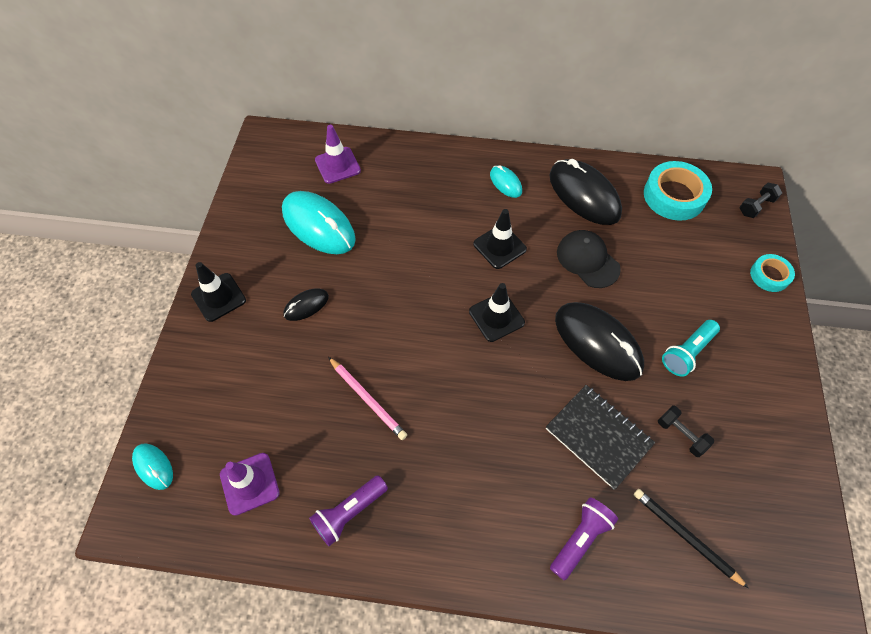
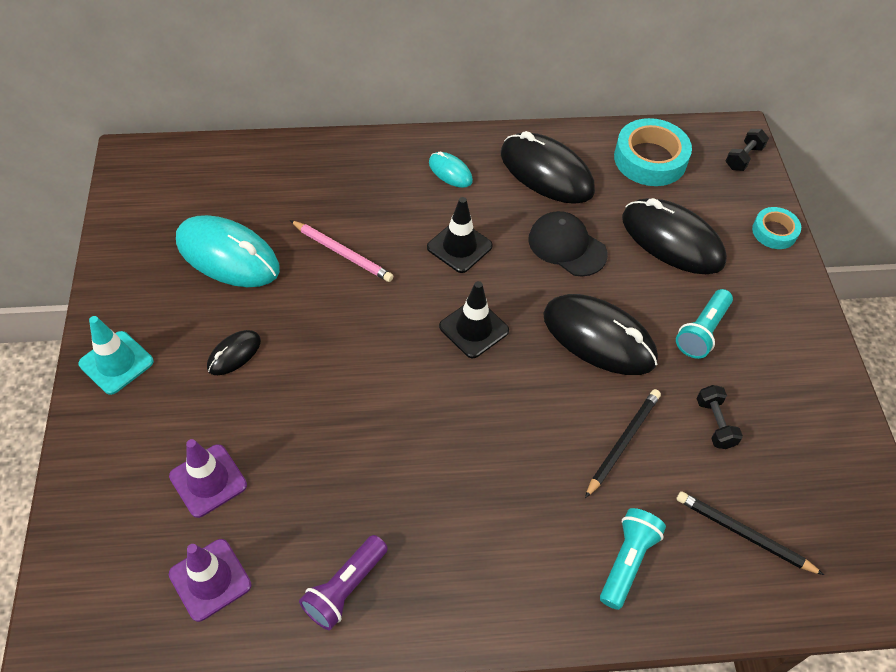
camera: 15 degrees left, 5 degrees down
turquoise mouse [132,443,173,490] -> none
black traffic cone [191,262,246,322] -> turquoise traffic cone [78,316,154,395]
purple traffic cone [315,125,361,184] -> purple traffic cone moved to [169,439,247,518]
pink pencil [328,357,407,440] -> pink pencil moved to [290,220,393,282]
black notebook [546,385,655,489] -> black pencil [585,389,661,498]
purple flashlight [550,497,618,581] -> turquoise flashlight [600,508,666,610]
black dumbbell [658,405,714,457] -> black dumbbell turned 45 degrees clockwise [696,385,743,449]
none -> black mouse [622,198,727,274]

